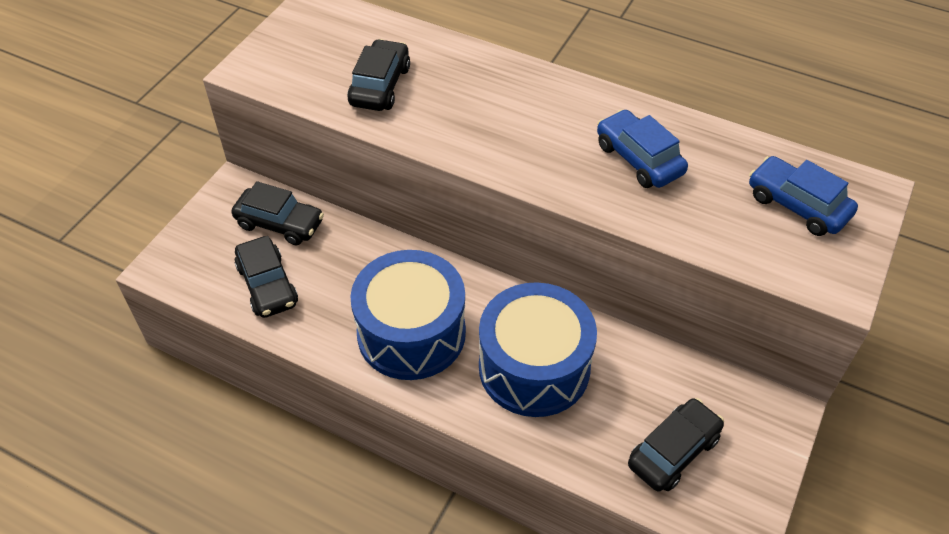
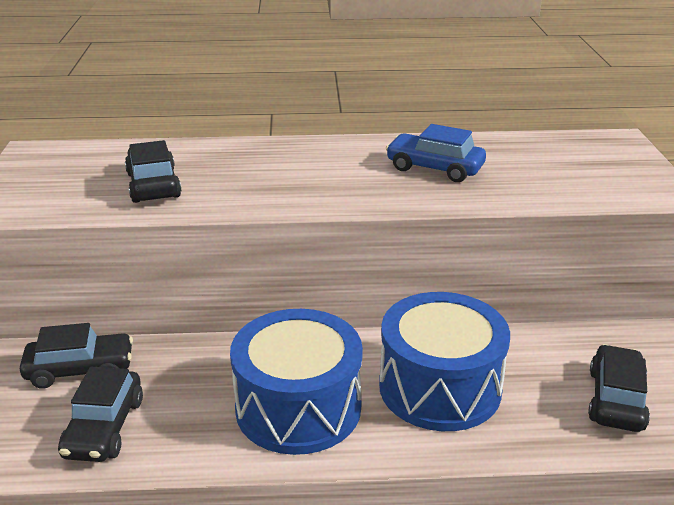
camera: 30 degrees left, 20 degrees down
black car [234,236,298,318] -> black car turned 60 degrees clockwise [58,367,143,462]
blue car [749,156,858,236] -> none

